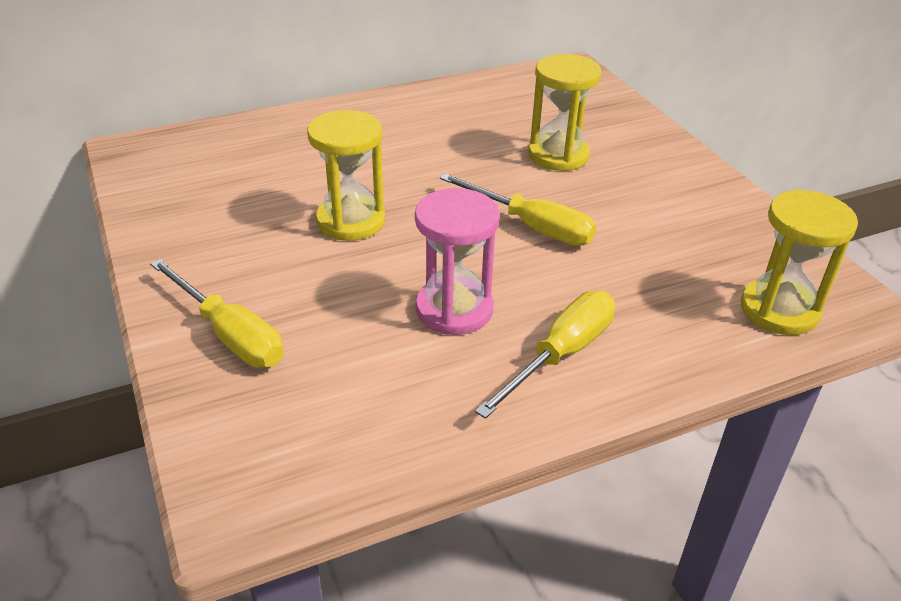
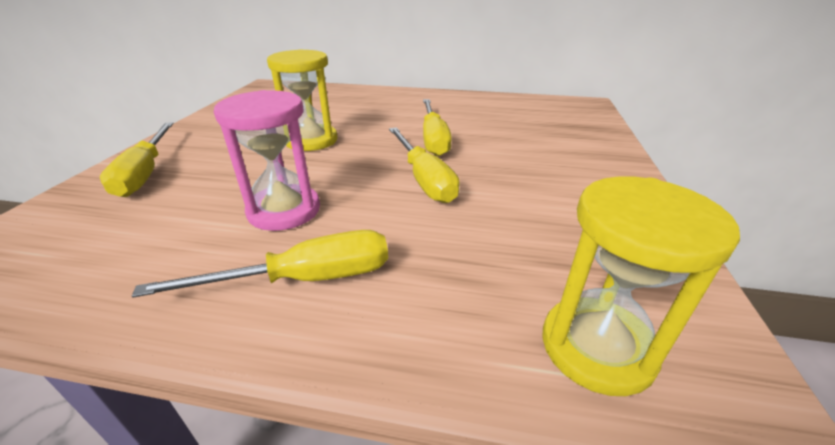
camera: 35 degrees right, 5 degrees down
yellow hourglass [528,54,601,171] -> none
none -> yellow screwdriver [423,99,452,156]

